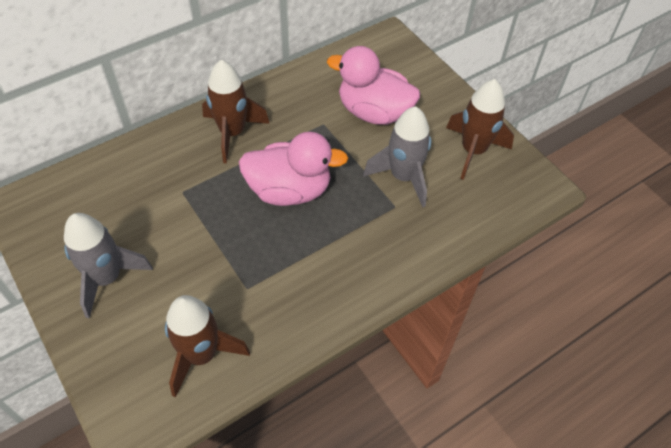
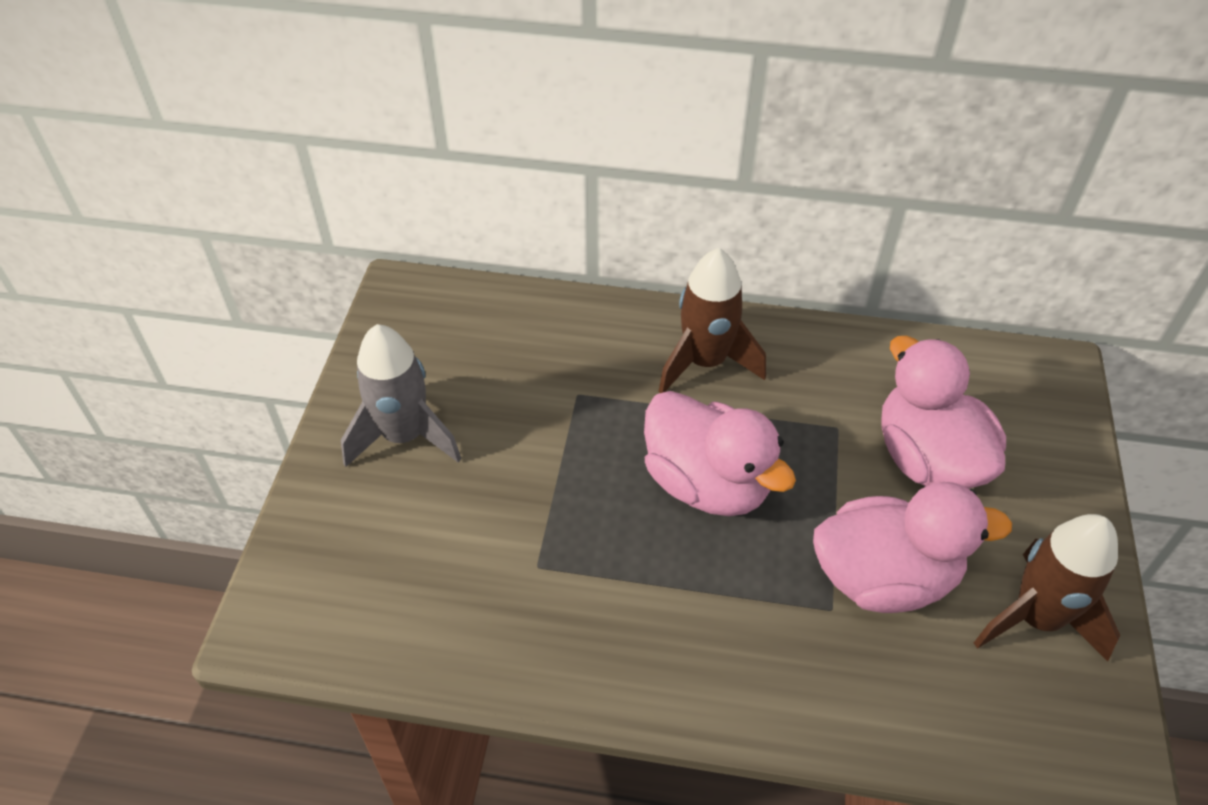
camera: 45 degrees right, 5 degrees down
brown rocket [165,295,250,398] -> none
grey rocket [363,106,431,207] -> pink duck [813,482,1012,613]

